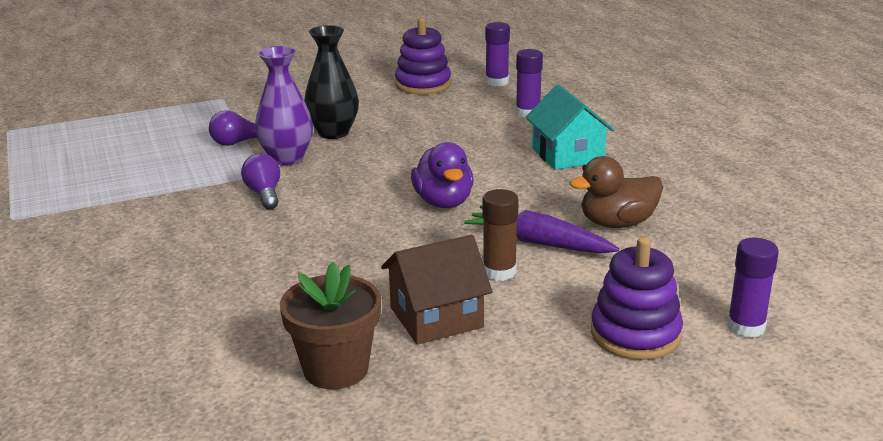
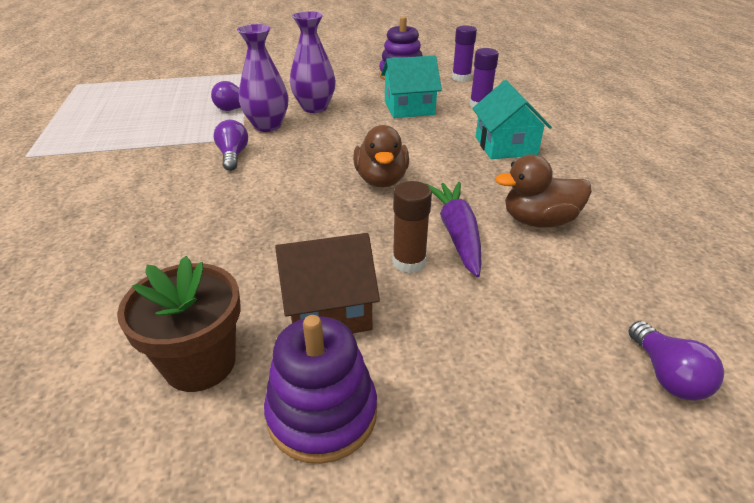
camera: 10 degrees right, 10 degrees up
black vase [304,25,359,139] -> purple vase [290,11,336,113]
purple duck [411,142,473,208] -> brown duck [353,125,409,187]
purple carrot [464,205,619,254] -> purple carrot turned 45 degrees clockwise [426,182,482,277]
purple stacking toy [591,237,683,360] -> purple stacking toy moved to [264,315,377,464]
purple glue stick [727,238,779,338] -> purple light bulb [629,321,724,401]
none -> turquoise house [381,55,442,118]

